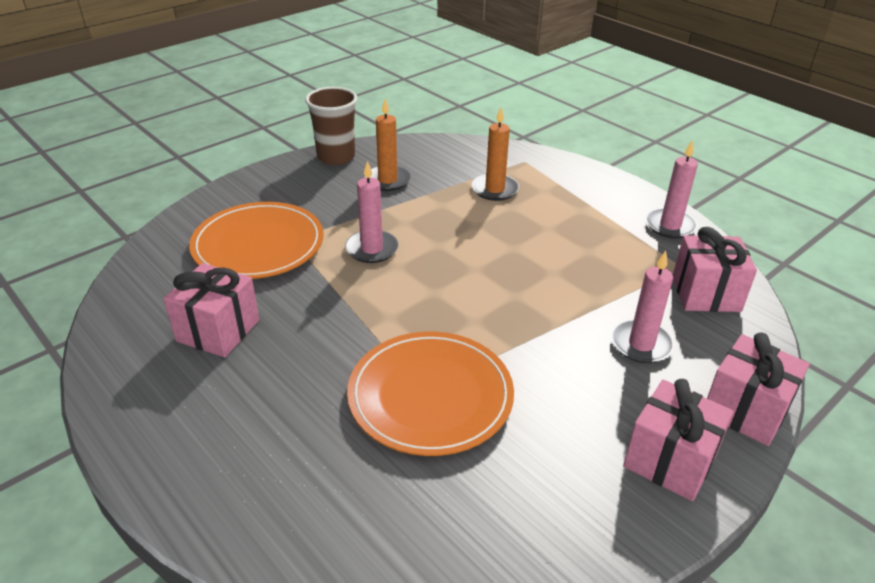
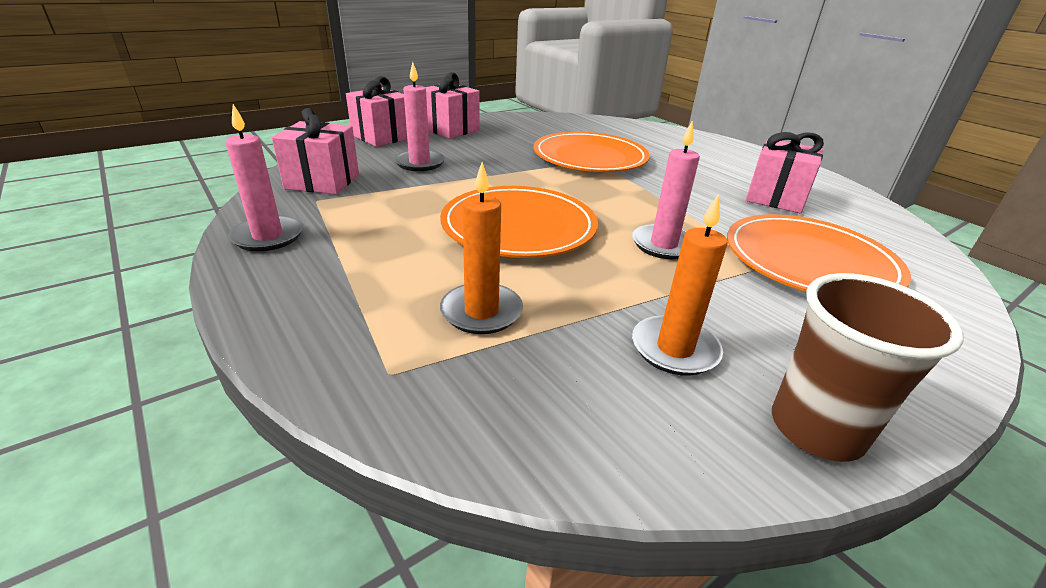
camera: 175 degrees left, 5 degrees down
none -> orange plate [440,186,598,258]

